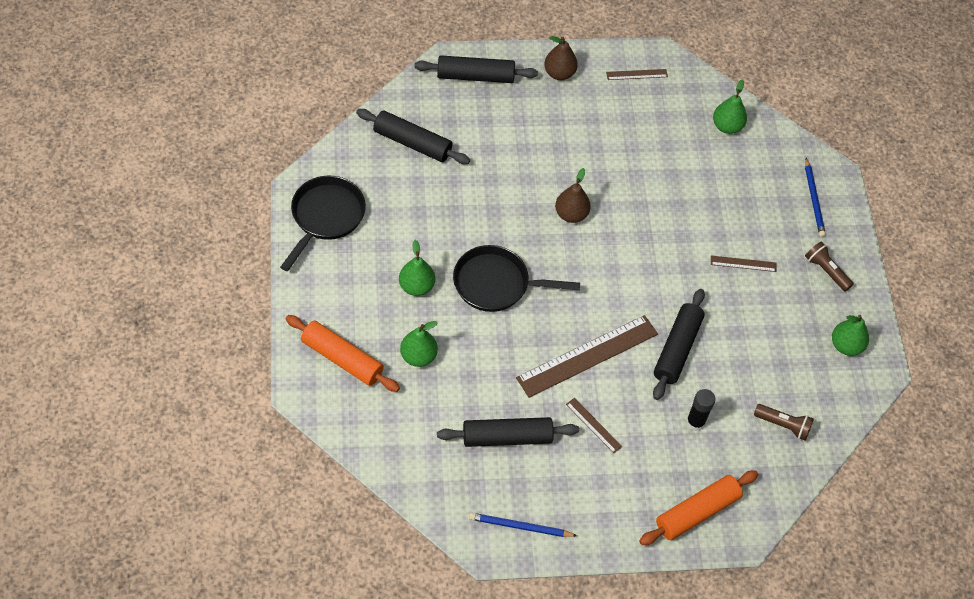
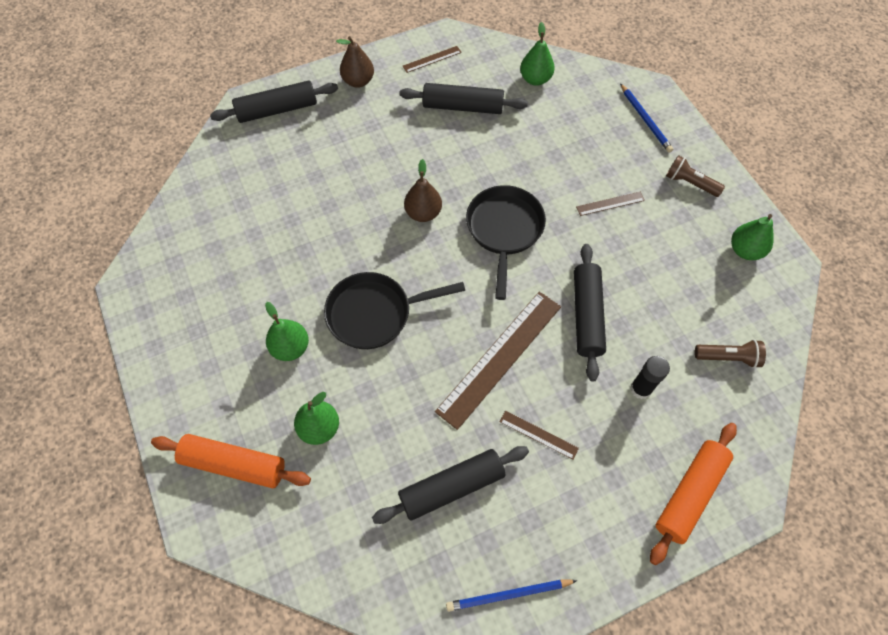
camera: 15 degrees left, 5 degrees up
black pan [280,176,366,271] -> black pan moved to [466,185,546,300]
black rolling pin [356,109,470,164] -> black rolling pin moved to [399,83,528,114]

